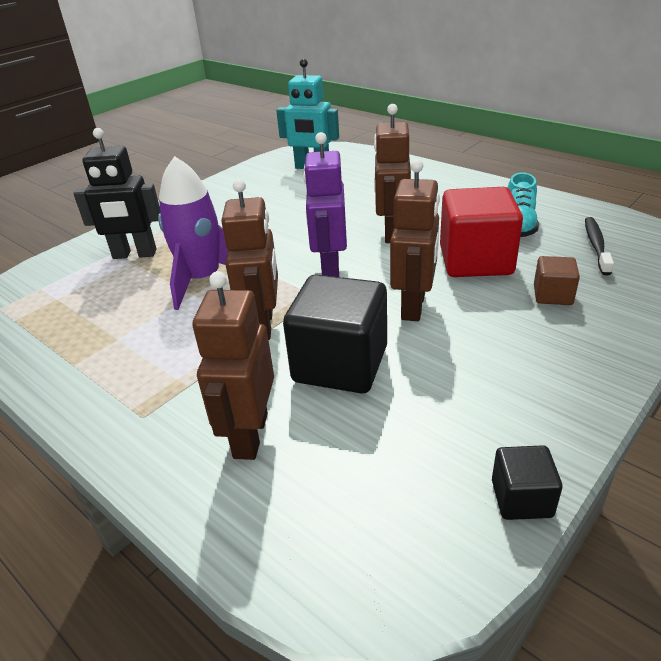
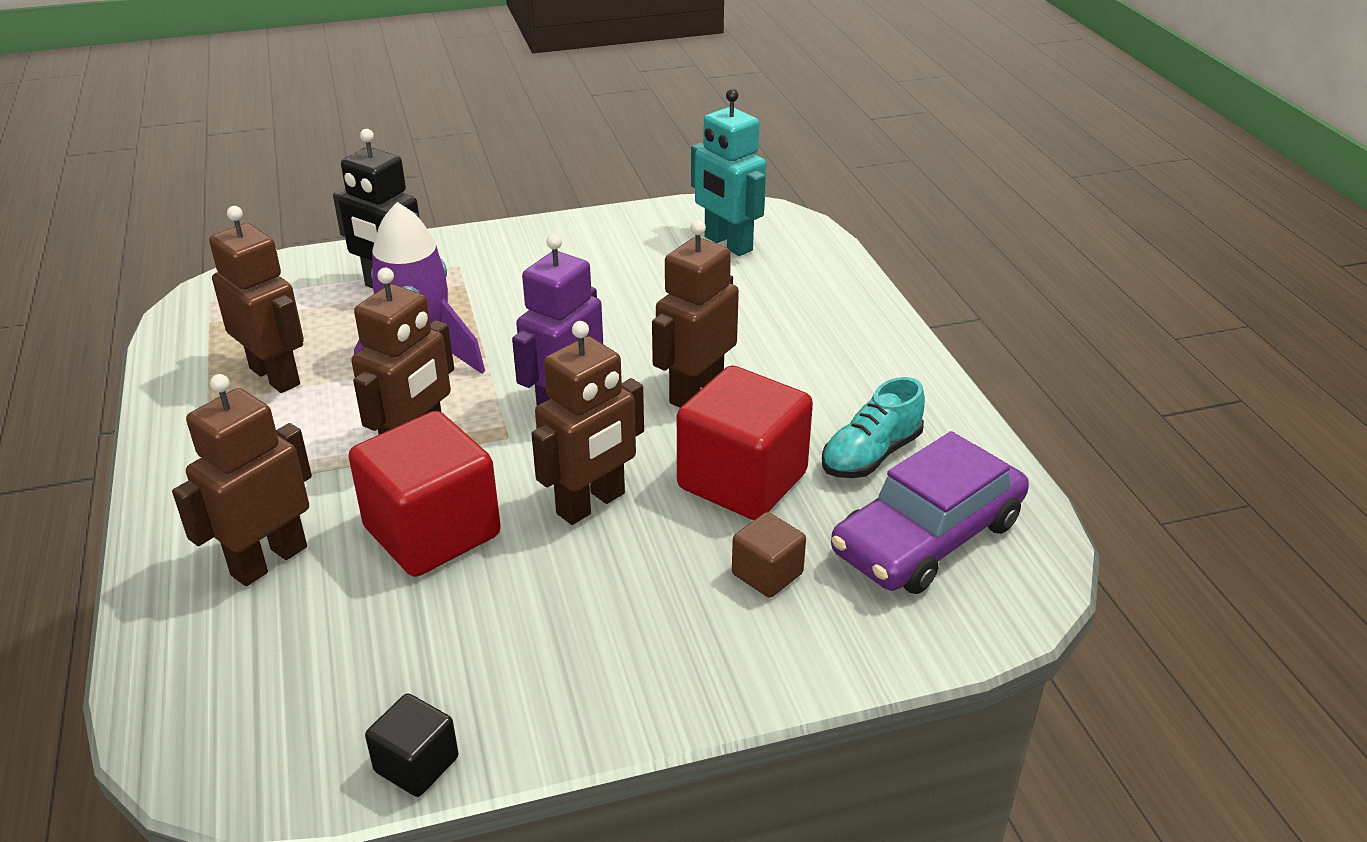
camera: 30 degrees right, 0 degrees up
black cube [283,274,387,393] -> red cube [348,411,501,577]
black toothbrush [585,217,614,275] -> purple car [831,431,1029,594]
none -> brown robot [209,206,304,393]

